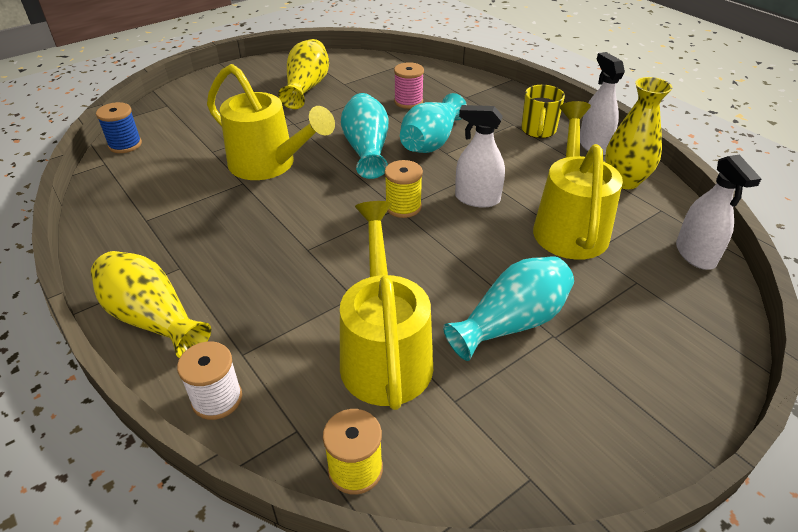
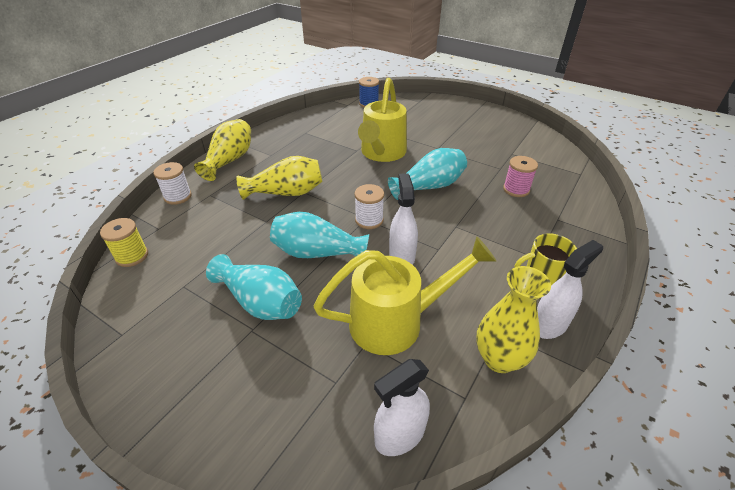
camera: 70 degrees right, 0 degrees up
yellow vase [278,39,329,109] -> yellow vase moved to [236,156,322,200]
yellow watering can [340,201,433,410] -> none
yellow spool [385,160,423,218] -> white spool [355,184,384,229]
turquoise vase [400,93,467,153] -> turquoise vase moved to [270,212,370,258]

